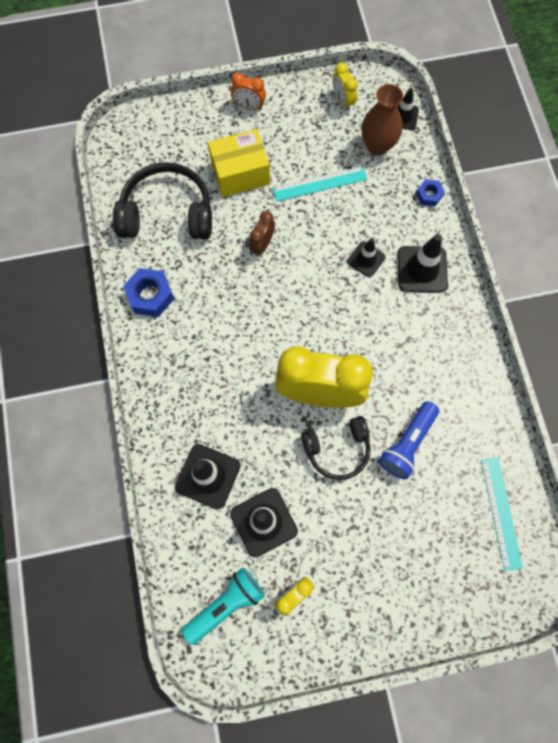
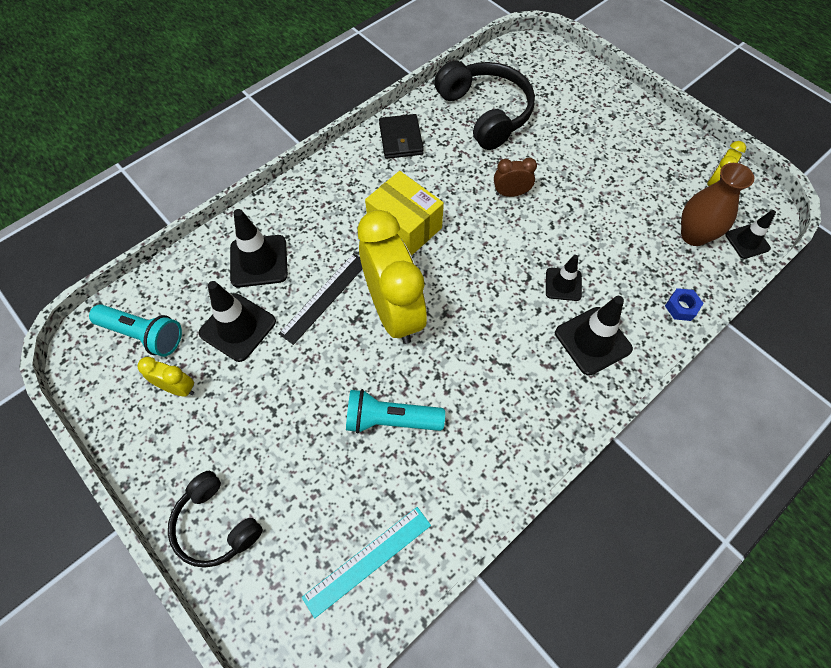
camera: 60 degrees right, 10 degrees down
blue nut [123,268,174,317] -> black wallet [379,114,424,159]
yellow box [208,129,270,197] -> yellow box moved to [365,171,444,256]
orange clock [231,73,266,110] -> none
turquoise ruler [273,166,367,201] -> none
black headphones [301,416,371,480] -> black headphones moved to [168,471,263,568]
blue flashlight [378,401,439,479] -> turquoise flashlight [346,389,445,433]
none -> black ruler [279,253,362,345]

